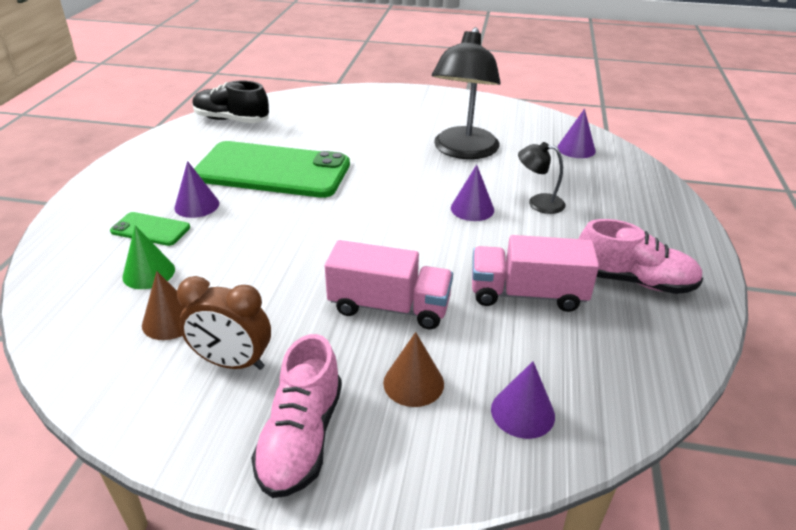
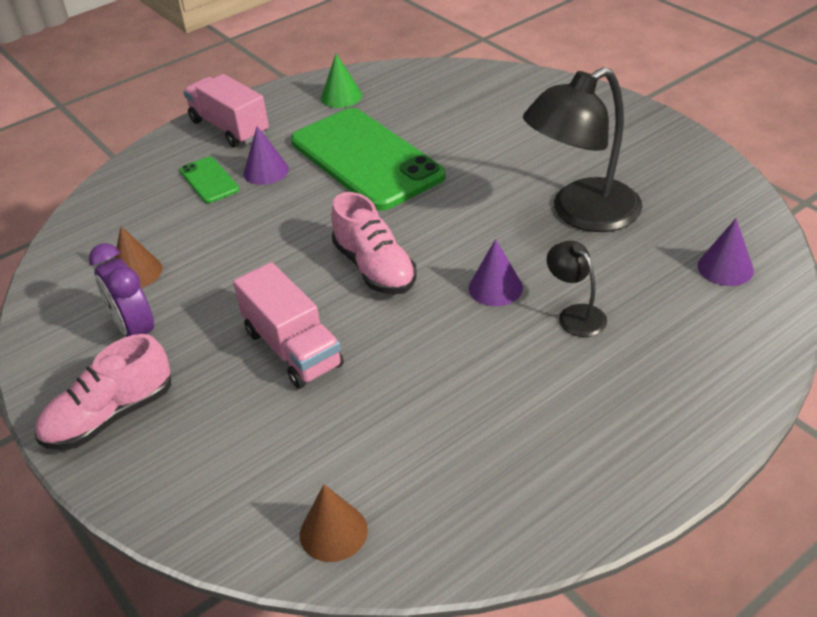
camera: 45 degrees right, 5 degrees up
green cone [122,225,175,289] -> green cone moved to [321,54,362,108]
brown clock [177,276,271,370] -> purple clock [89,243,154,337]
black shoe [192,80,269,123] -> none
brown cone [383,332,444,407] -> brown cone moved to [300,484,368,562]
pink truck [472,235,599,312] -> pink truck moved to [183,74,269,147]
purple cone [491,361,555,439] -> none
pink shoe [578,219,703,294] -> pink shoe moved to [331,192,416,295]

